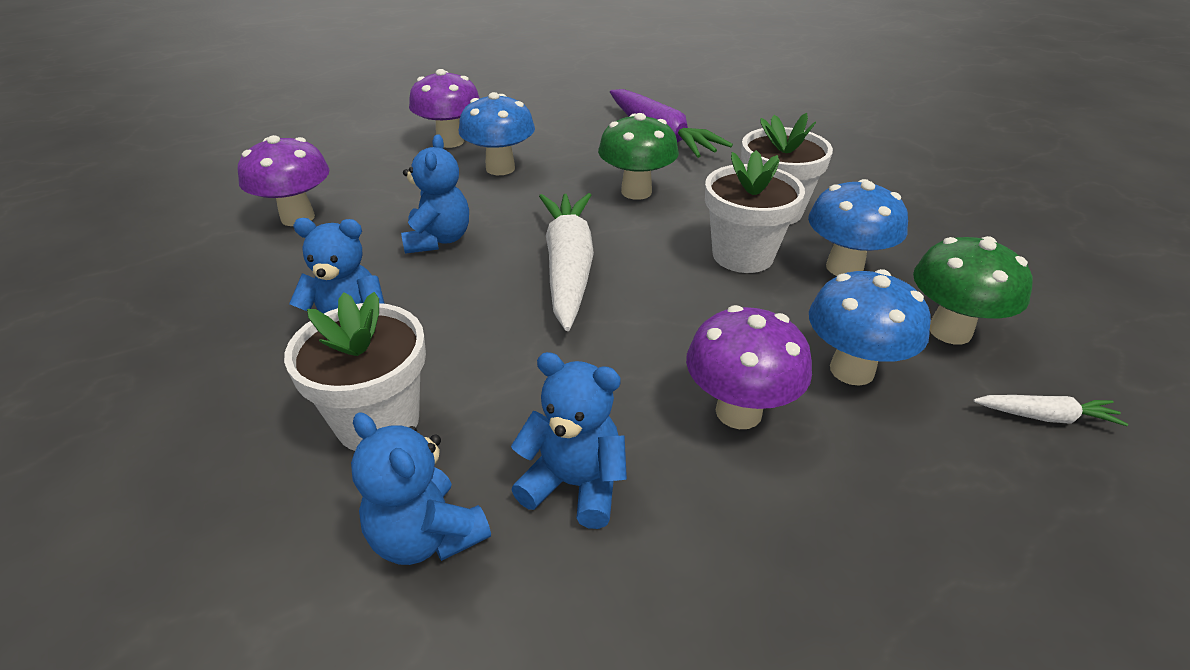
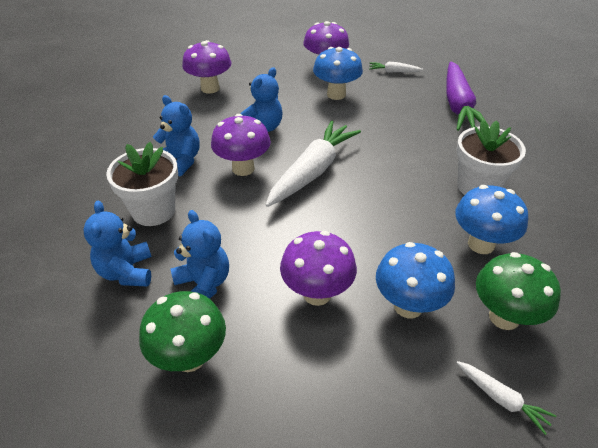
camera: 35 degrees right, 5 degrees up
green mushroom [598,113,679,200] -> green mushroom moved to [139,291,226,372]
white flower pot [705,150,805,273] -> none
none -> purple mushroom [211,114,271,176]
none -> white carrot [369,62,423,72]

